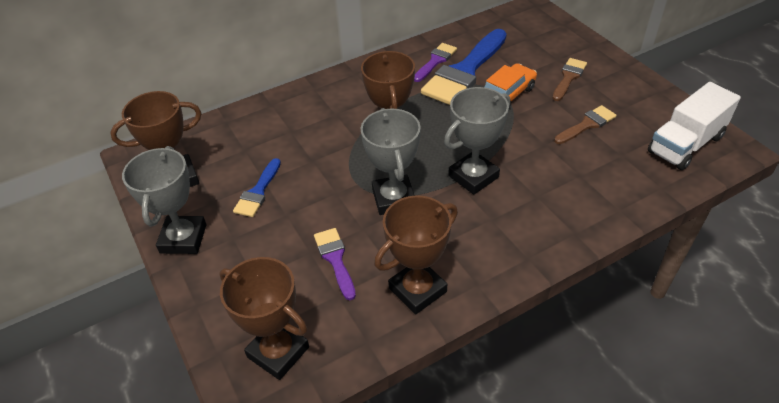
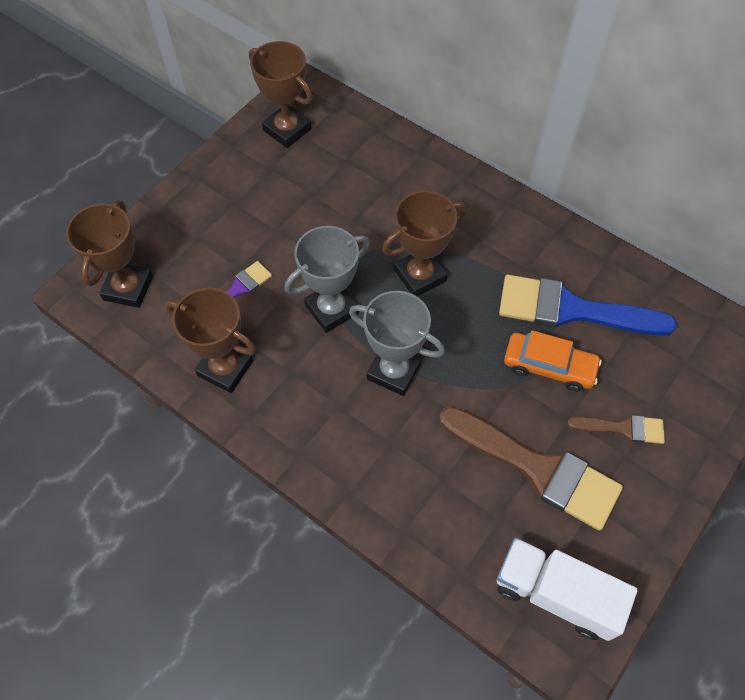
camera: 65 degrees right, 15 degrees up
grey trophy [122,146,207,254] -> none
blue brush [233,158,281,217] -> none
purple brush [414,43,457,82] -> none
brown brush [554,105,616,144] -> brown brush [439,406,623,531], size x1.97

